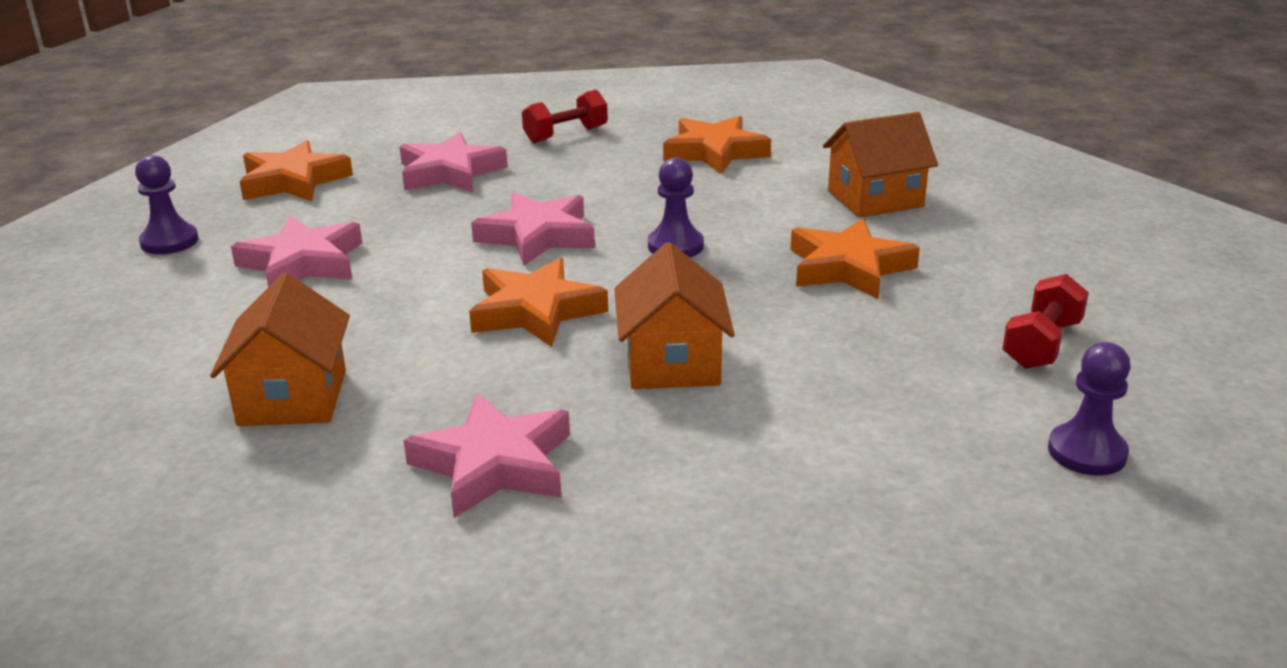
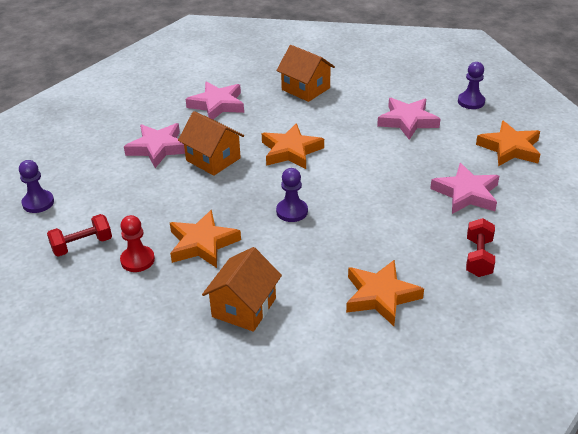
camera: 135 degrees right, 10 degrees up
pink star [471,192,595,265] -> pink star moved to [124,123,185,168]
red dumbbell [1002,274,1089,369] -> red dumbbell turned 75 degrees clockwise [47,214,112,257]
none -> red pawn [120,215,155,272]

